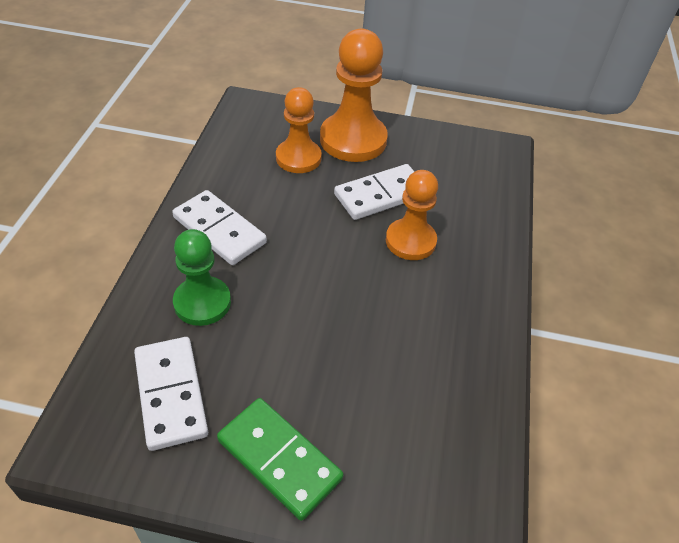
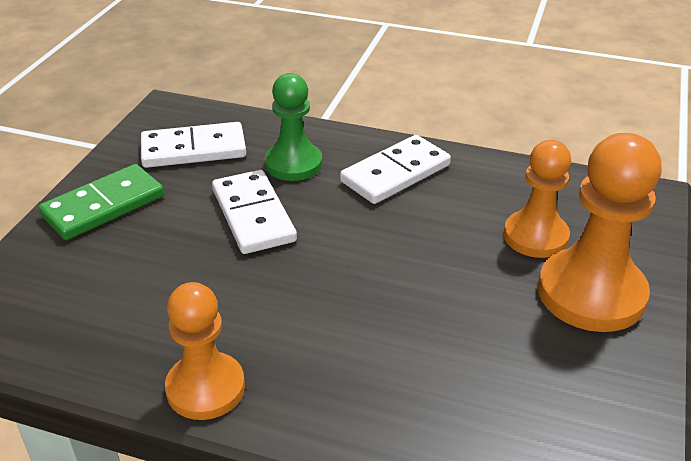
camera: 100 degrees right, 10 degrees down
white domino [334,164,415,220] -> white domino moved to [212,170,297,254]
orange pawn [386,170,438,260] -> orange pawn moved to [165,282,245,420]

